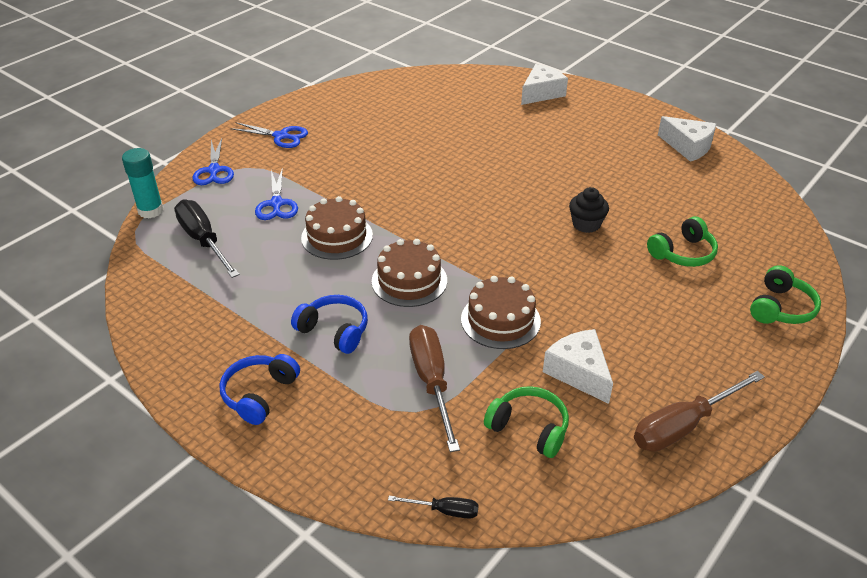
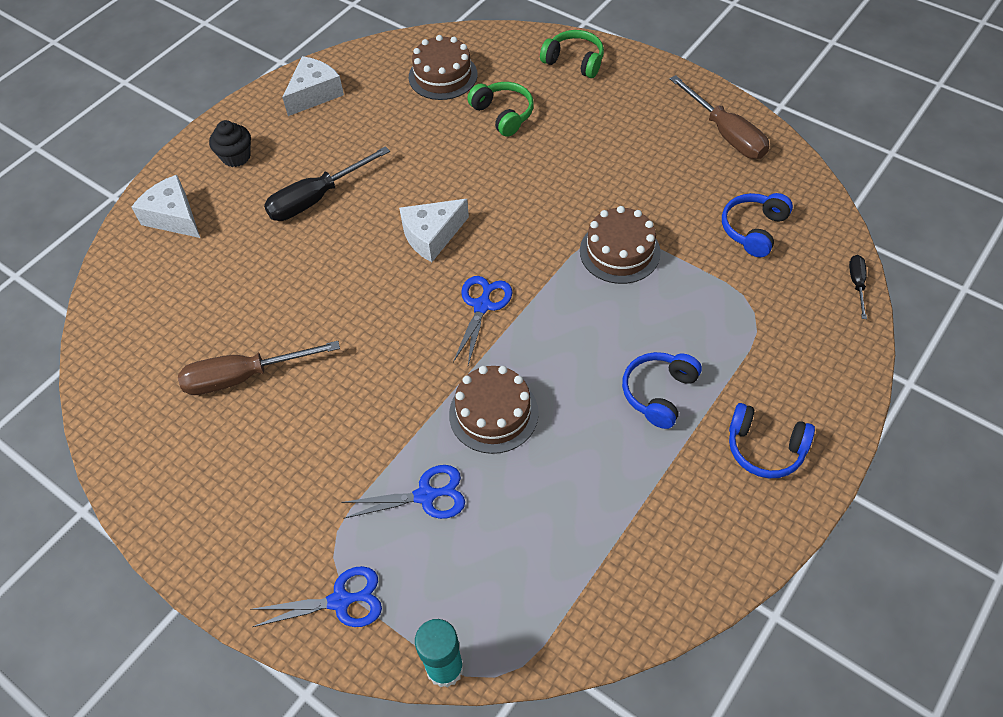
camera: 90 degrees left, 15 degrees up
black screwdriver [174,200,240,278] -> black screwdriver moved to [264,146,390,221]
blue scissors [230,122,308,148] -> blue scissors moved to [453,276,512,365]
brown cake [372,239,447,307] -> brown cake moved to [409,35,478,100]
brown screwdriver [409,325,460,452] -> brown screwdriver moved to [178,341,340,395]
green headphones [484,386,569,458] -> blue headphones [722,193,793,257]
white cheese [543,329,613,404] -> white cheese moved to [399,199,469,262]
black cupcake [569,187,609,233] -> black cupcake moved to [209,120,251,167]

